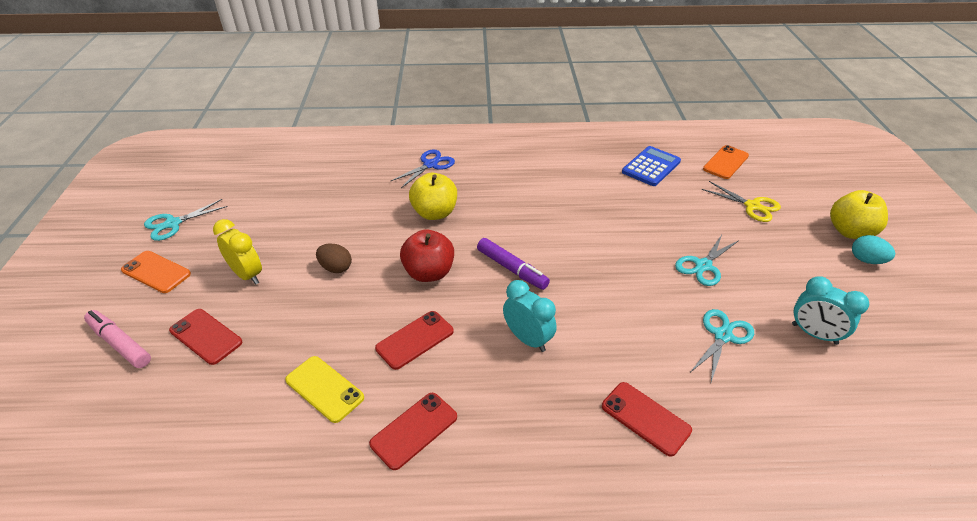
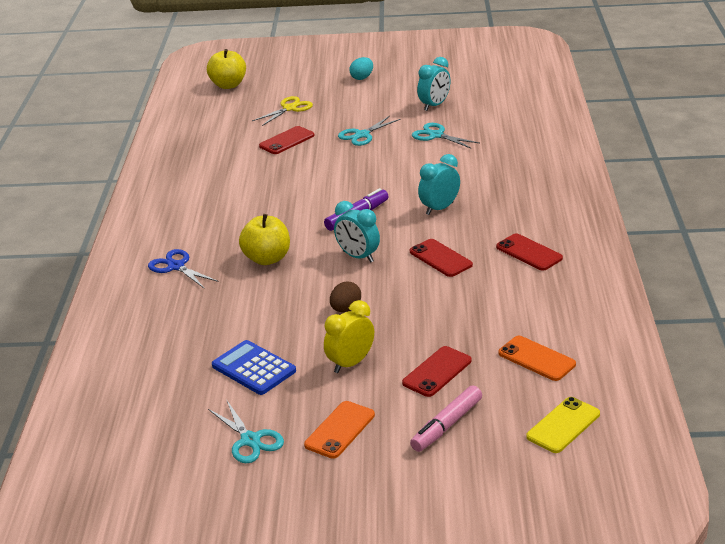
camera: 85 degrees left, 10 degrees down
yellow phone [285,356,364,423] -> yellow phone moved to [526,397,600,453]
red apple [400,229,454,282] -> turquoise clock [334,201,380,263]
red phone [602,382,692,456] -> red phone moved to [259,126,314,154]
blue calculator [622,146,681,186] -> blue calculator moved to [212,340,296,395]
turquoise scissors [675,235,738,286] -> turquoise scissors turned 90 degrees clockwise [338,116,400,146]
orange phone [703,145,749,179] -> orange phone moved to [498,336,576,381]
yellow apple [830,190,888,239] -> yellow apple moved to [207,49,246,89]

